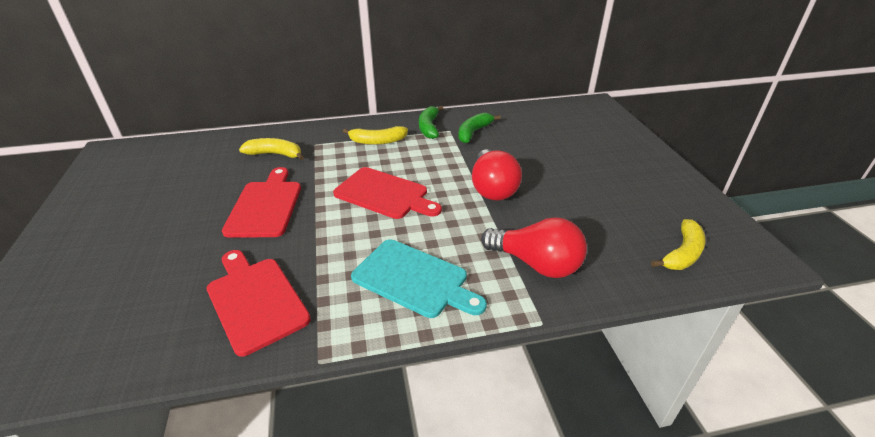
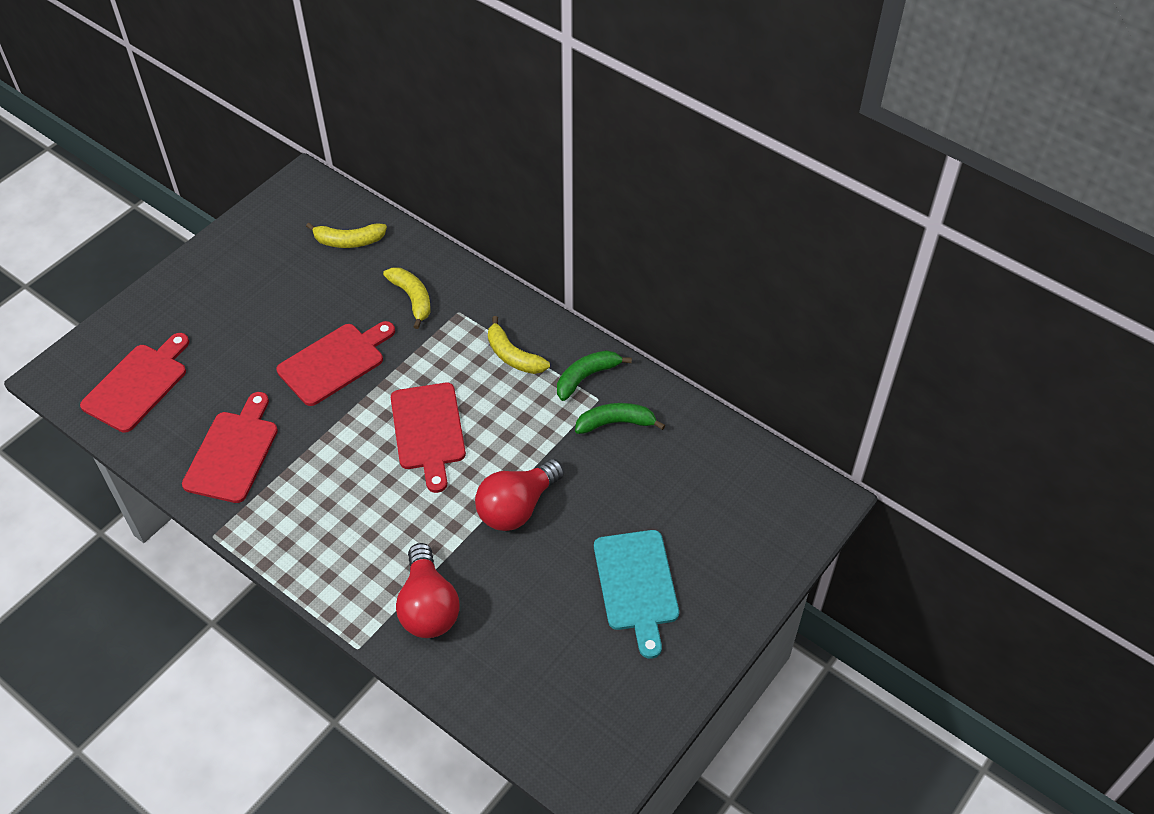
camera: 50 degrees right, 15 degrees up
turquoise cutting board [351,239,487,318] -> turquoise cutting board moved to [594,530,679,659]
yellow banana [651,219,706,270] -> yellow banana moved to [306,223,387,248]
none -> red cutting board [80,333,189,433]

